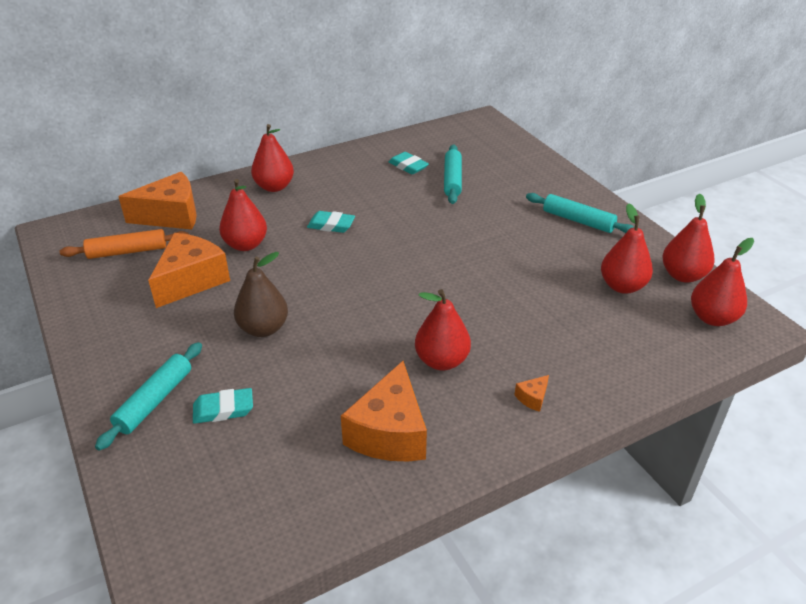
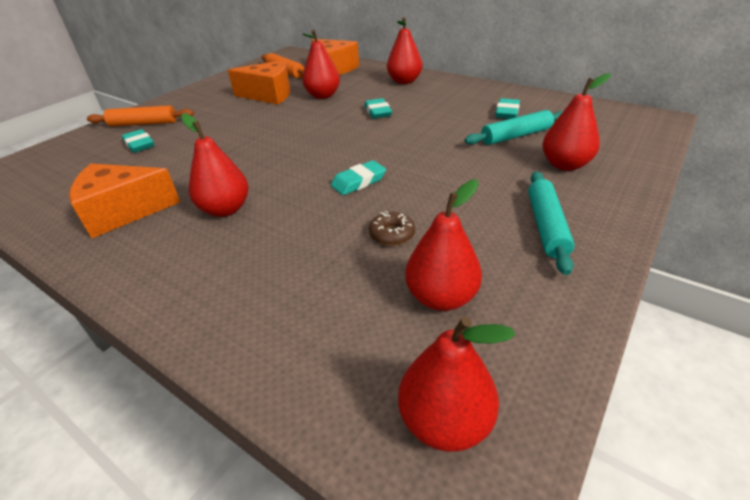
camera: 65 degrees right, 0 degrees up
turquoise rolling pin [95,342,202,451] -> orange rolling pin [87,105,194,127]
brown pear [234,252,288,337] -> none
orange cheese [514,375,549,412] -> none
red pear [662,194,714,283] -> red pear moved to [542,73,611,171]
none -> turquoise eraser [331,160,386,195]
none -> brown donut [369,211,415,246]

